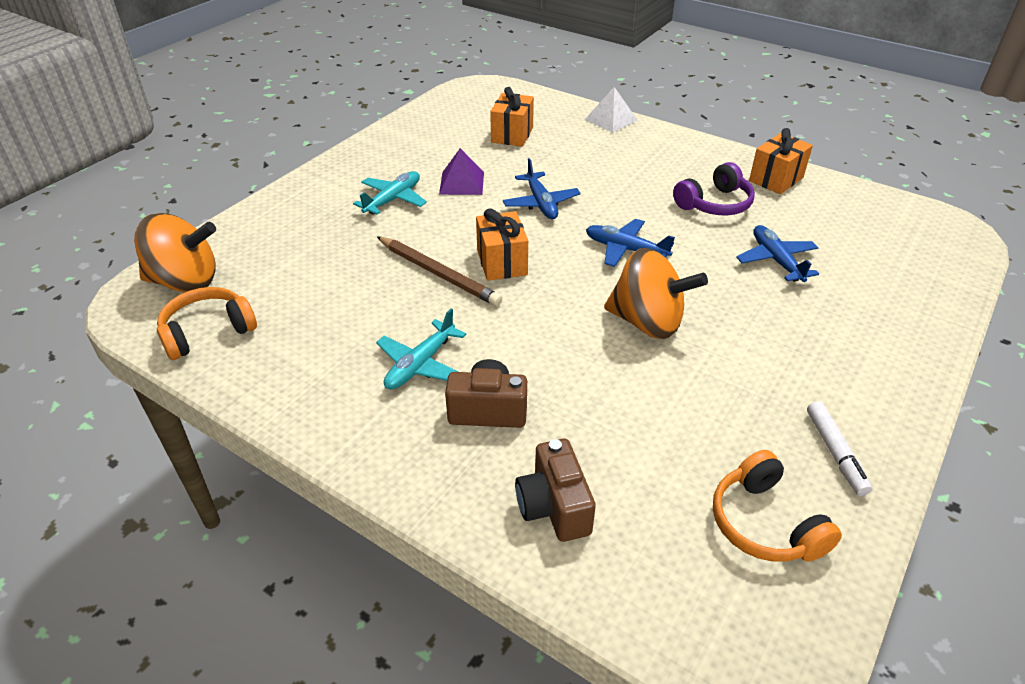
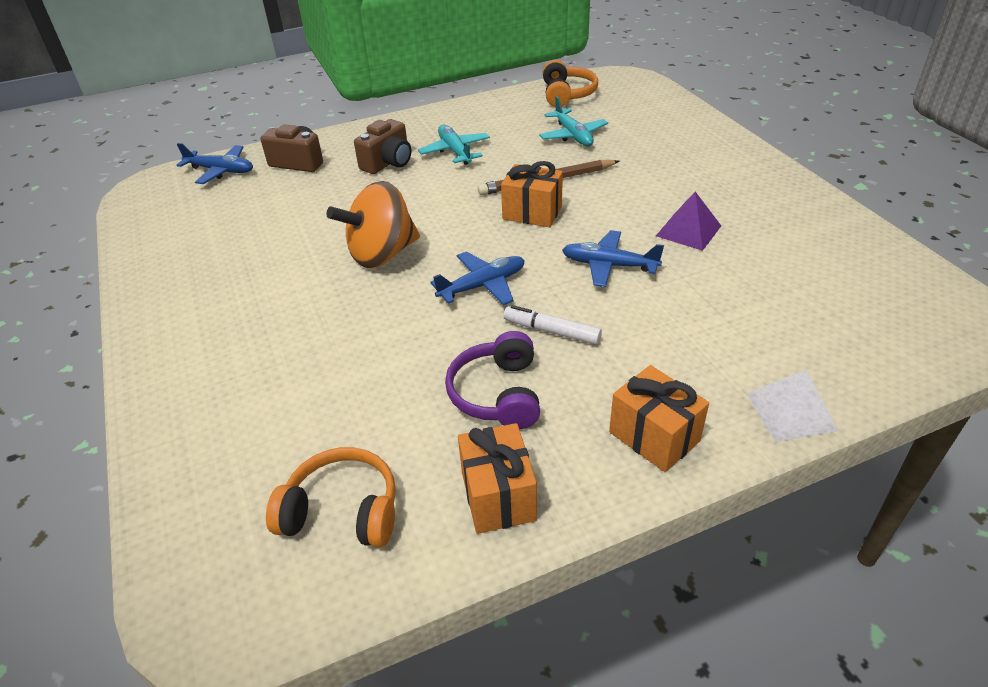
camera: 125 degrees right, 0 degrees up
orange spinning top [134,213,216,293] -> none
turquoise plane [353,171,427,215] -> turquoise plane moved to [539,96,608,146]
orange gift [490,87,534,147] -> orange gift moved to [609,365,709,472]
orange headphones [713,450,842,562] -> orange headphones moved to [266,447,396,548]
blue plane [736,225,819,282] -> blue plane moved to [177,143,253,184]
white marker [807,401,872,496] -> white marker moved to [503,305,602,345]

